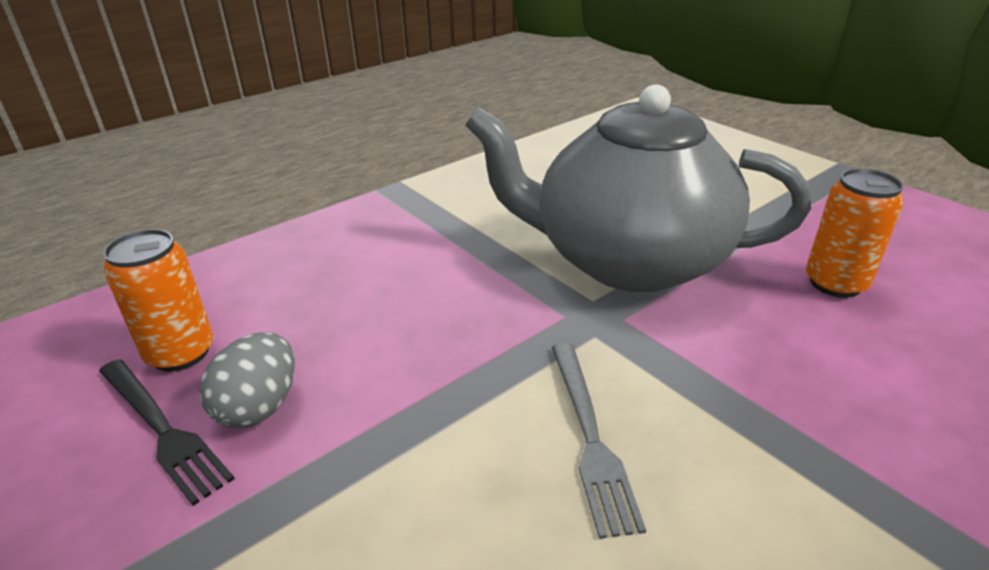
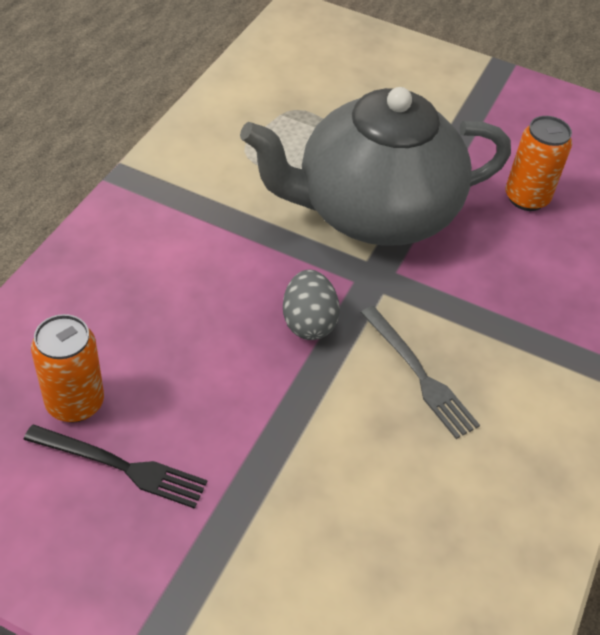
camera: 30 degrees left, 15 degrees up
grey egg [199,332,295,428] -> grey egg moved to [283,270,340,340]

